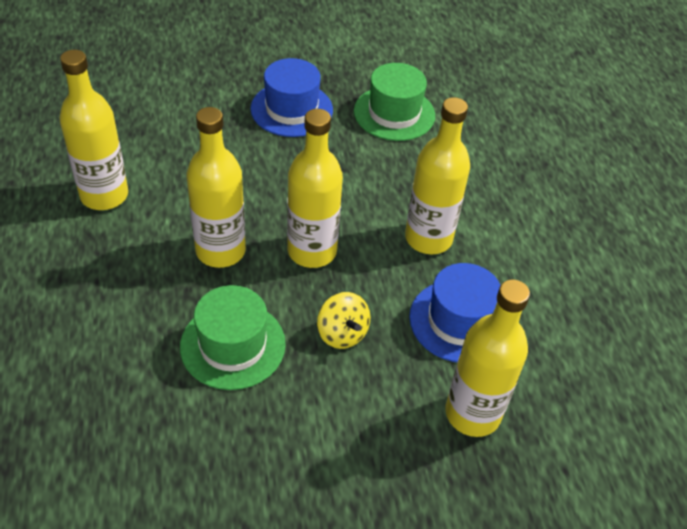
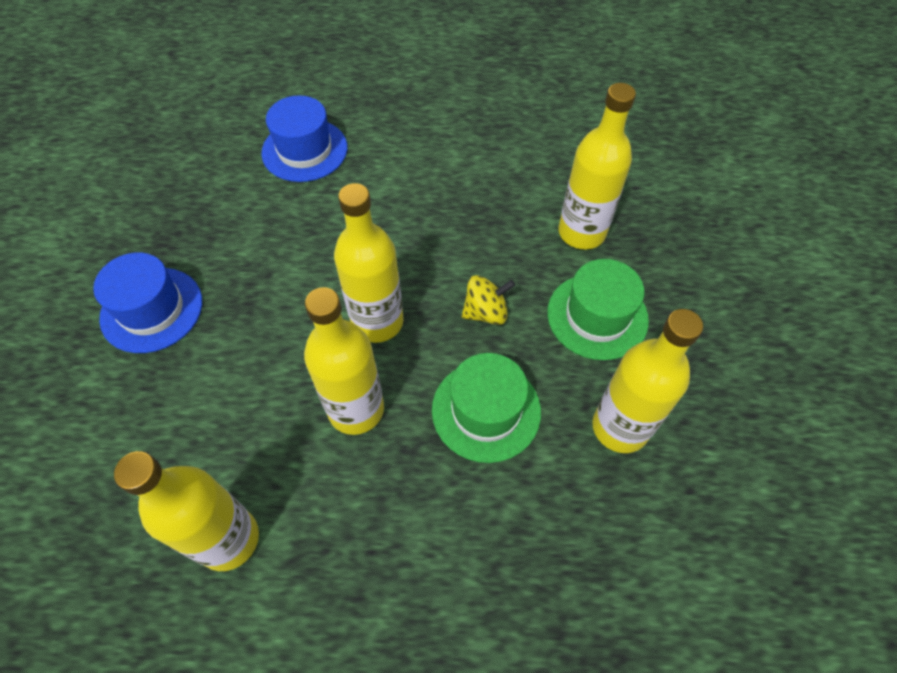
camera: 75 degrees left, 10 degrees up
green hat [354,63,435,141] -> green hat moved to [547,259,649,360]
yellow bottle [405,97,470,254] -> yellow bottle moved to [592,309,703,453]
blue hat [409,263,500,362] -> blue hat moved to [261,95,347,182]

